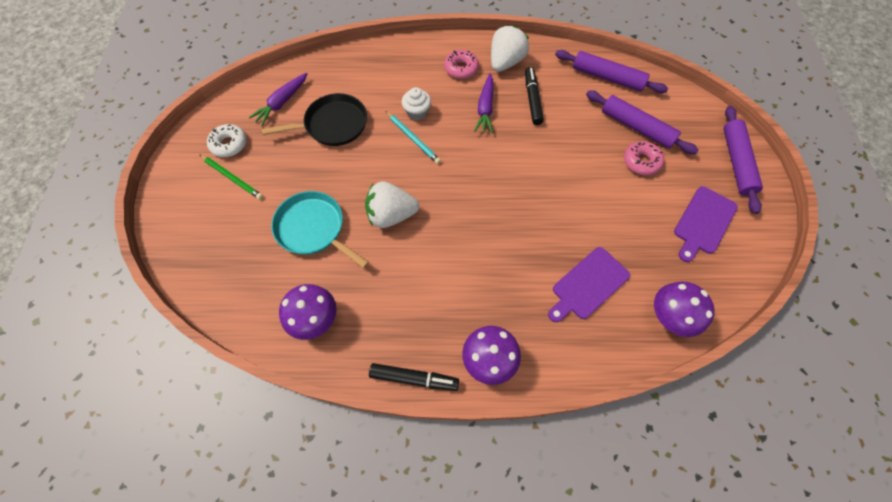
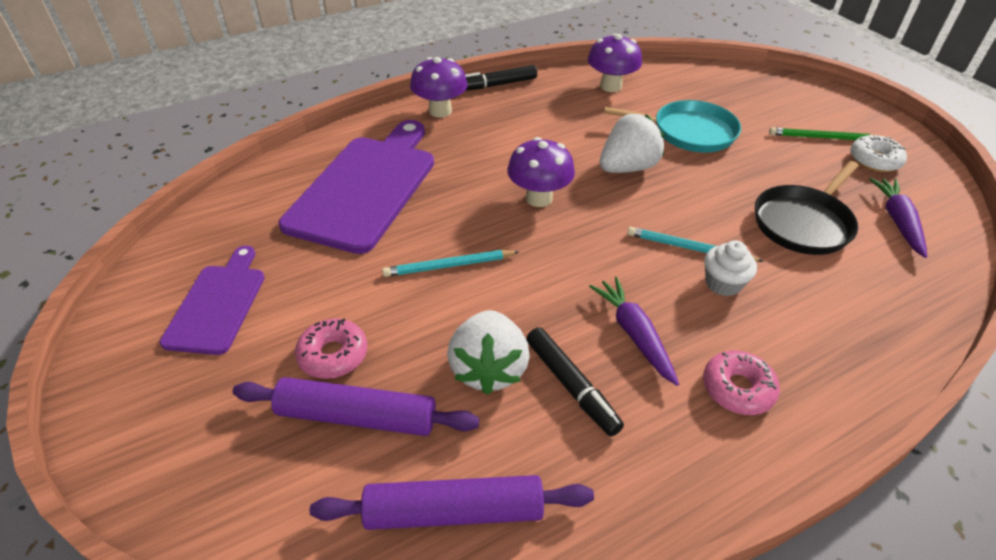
camera: 150 degrees right, 20 degrees down
white strawberry [491,26,529,72] -> white strawberry moved to [447,310,529,395]
purple cutting board [548,247,630,322] -> purple cutting board [279,120,434,254], size x1.75
purple mushroom [654,282,715,337] -> purple mushroom moved to [507,137,575,207]
purple rolling pin [723,106,763,214] -> none
none -> turquoise pencil [382,250,519,277]

